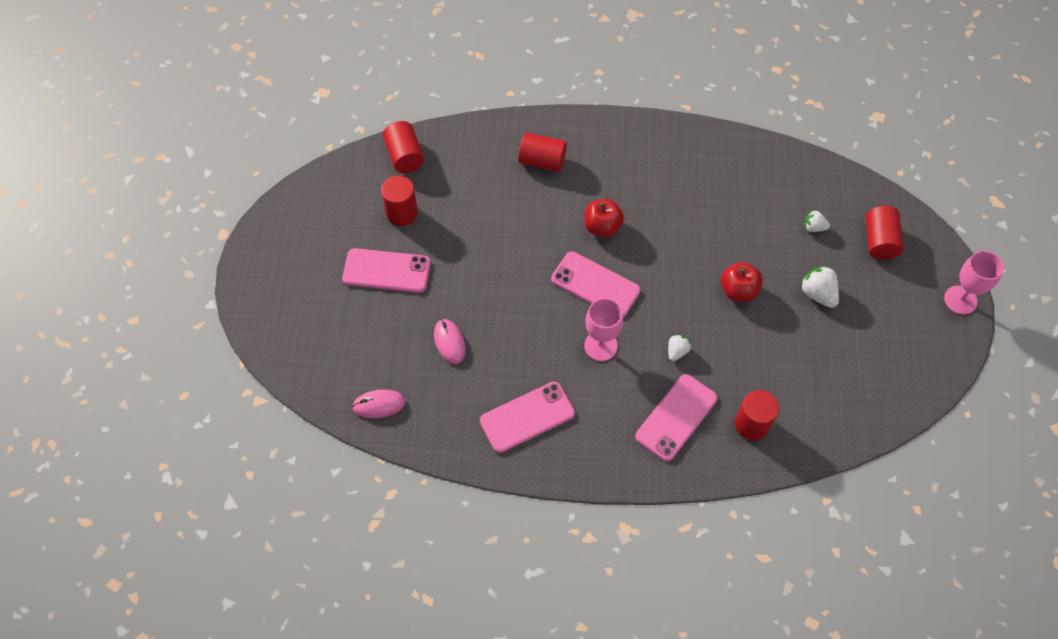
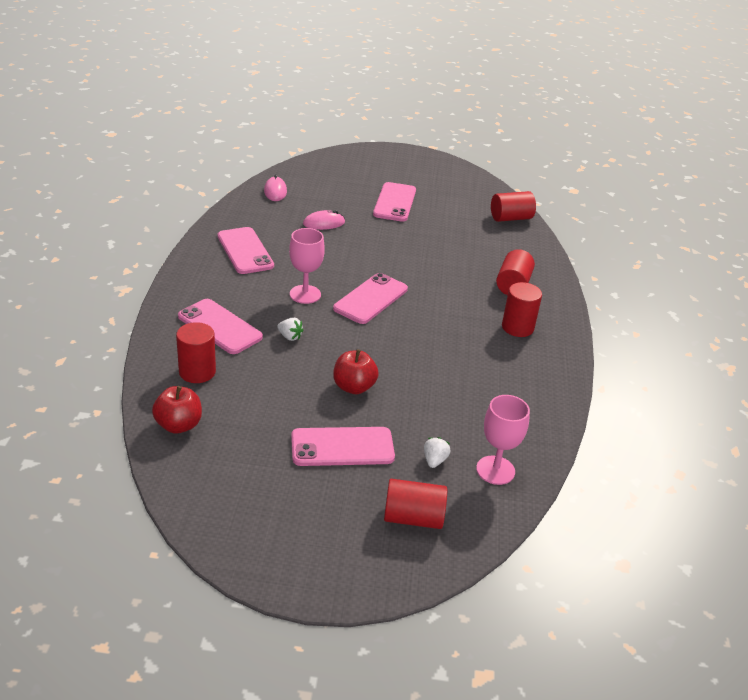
camera: 90 degrees right, 25 degrees down
red cylinder [381,176,418,226] -> red cylinder moved to [502,282,542,337]
red apple [584,198,624,238] -> red apple moved to [152,386,202,434]
white strawberry [800,266,839,308] -> pink phone [291,427,395,466]
pink goblet [944,251,1004,315] -> pink goblet moved to [476,395,530,485]

